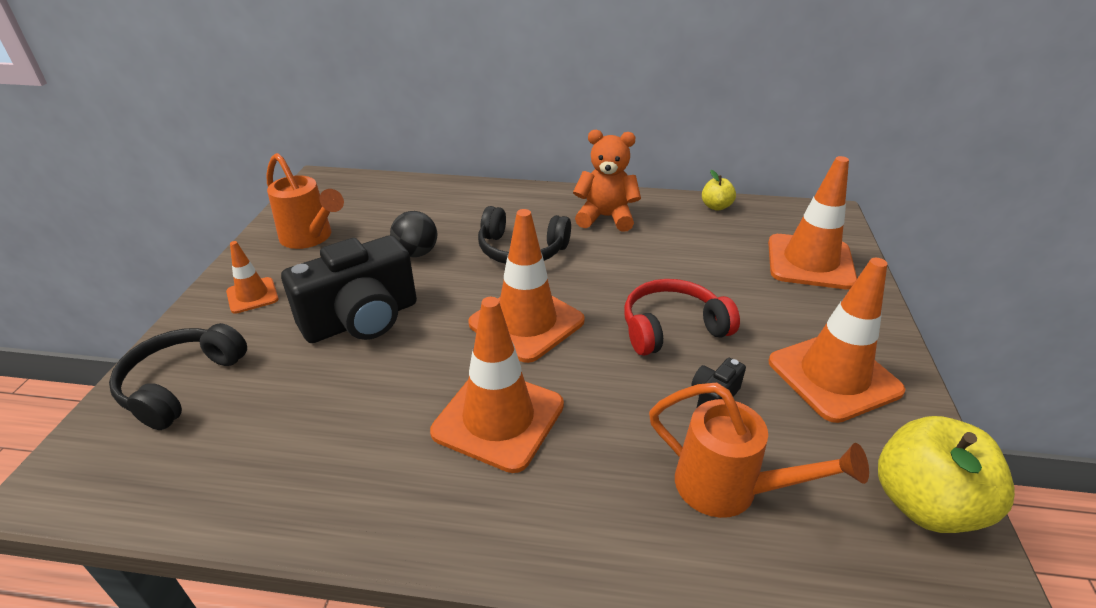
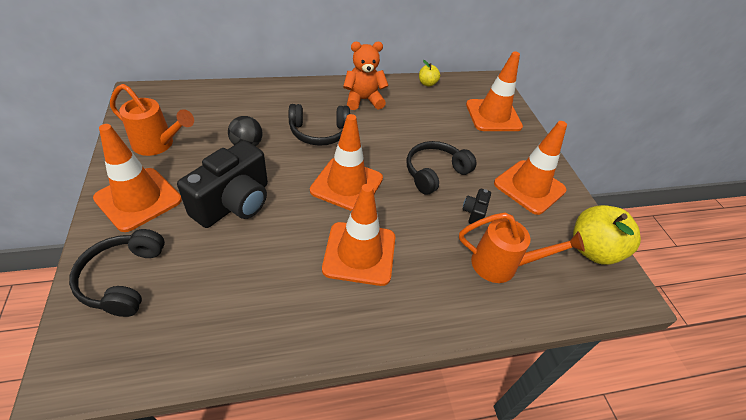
camera: 25 degrees left, 10 degrees up
orange traffic cone [226,241,279,314] -> orange traffic cone [93,124,182,232], size x1.90
red headphones [624,279,740,356] -> black headphones [406,141,476,195]

